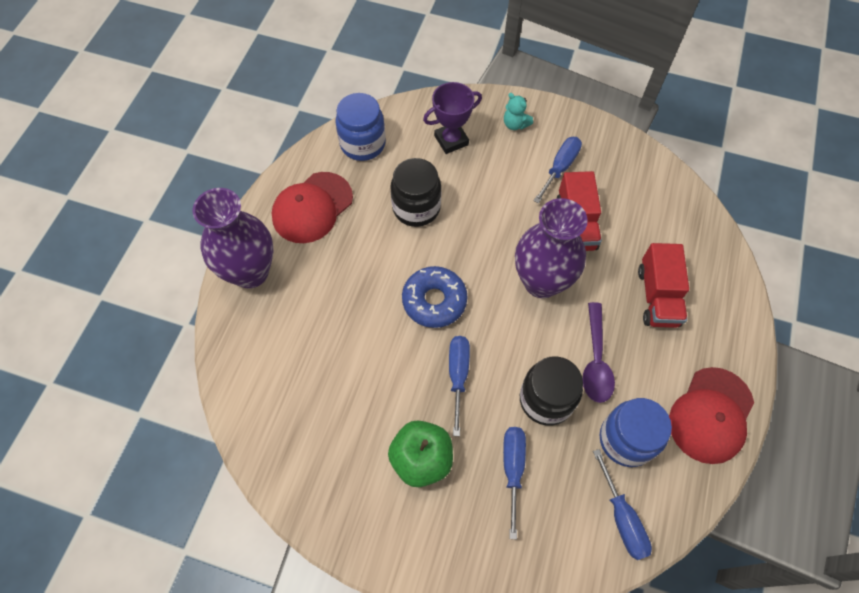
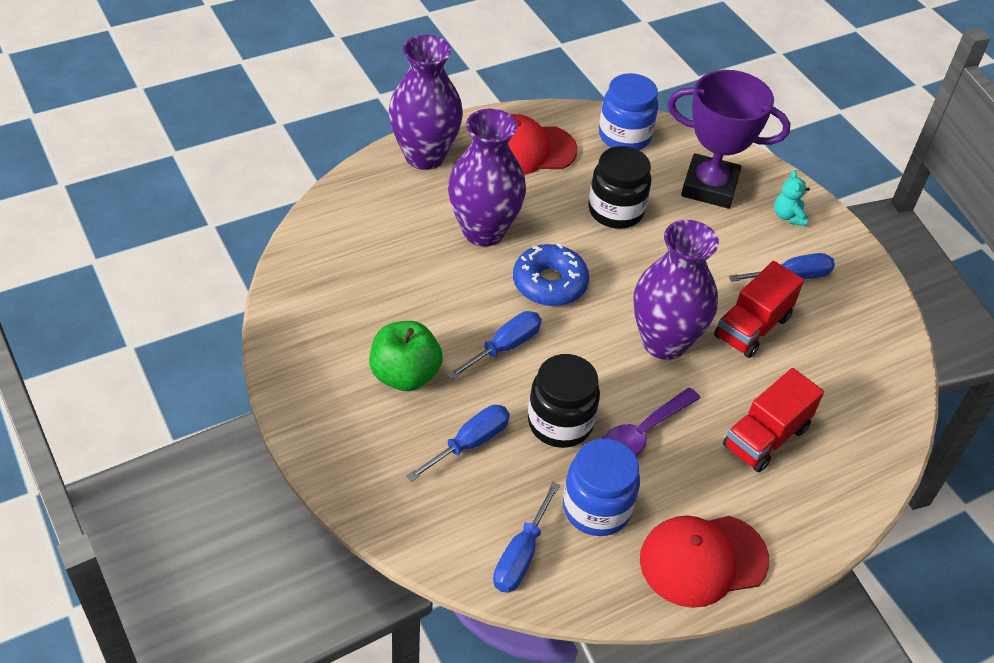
camera: 40 degrees right, 15 degrees down
purple trophy [423,82,482,154] -> purple trophy [668,70,791,208], size x1.57
none -> purple vase [448,109,526,246]

